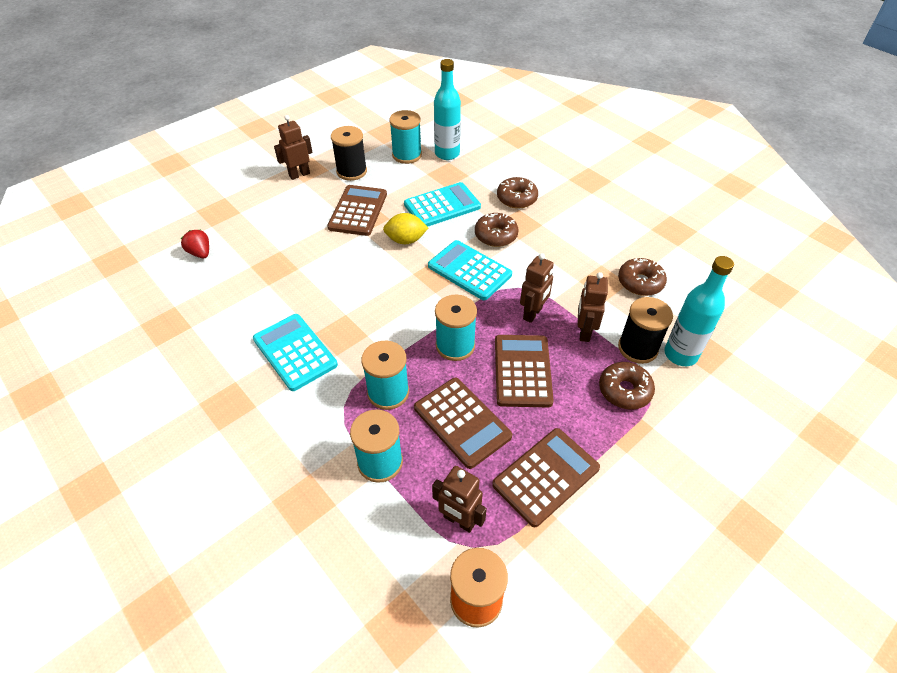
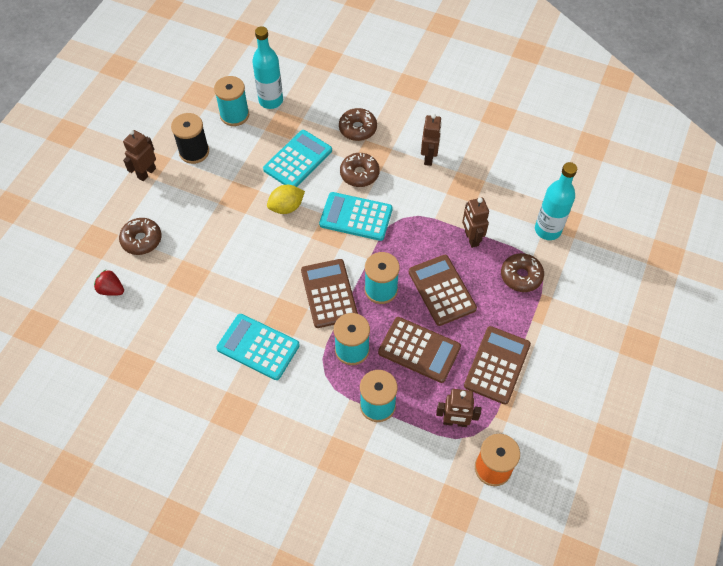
camera: 25 degrees left, 10 degrees up
brown calculator [327,185,387,236] -> brown calculator moved to [301,259,358,328]
brown robot [520,253,554,323] -> brown robot moved to [421,114,442,166]
brown donut [618,258,667,296] -> brown donut moved to [119,218,162,255]
black spool [618,297,673,364] -> none

